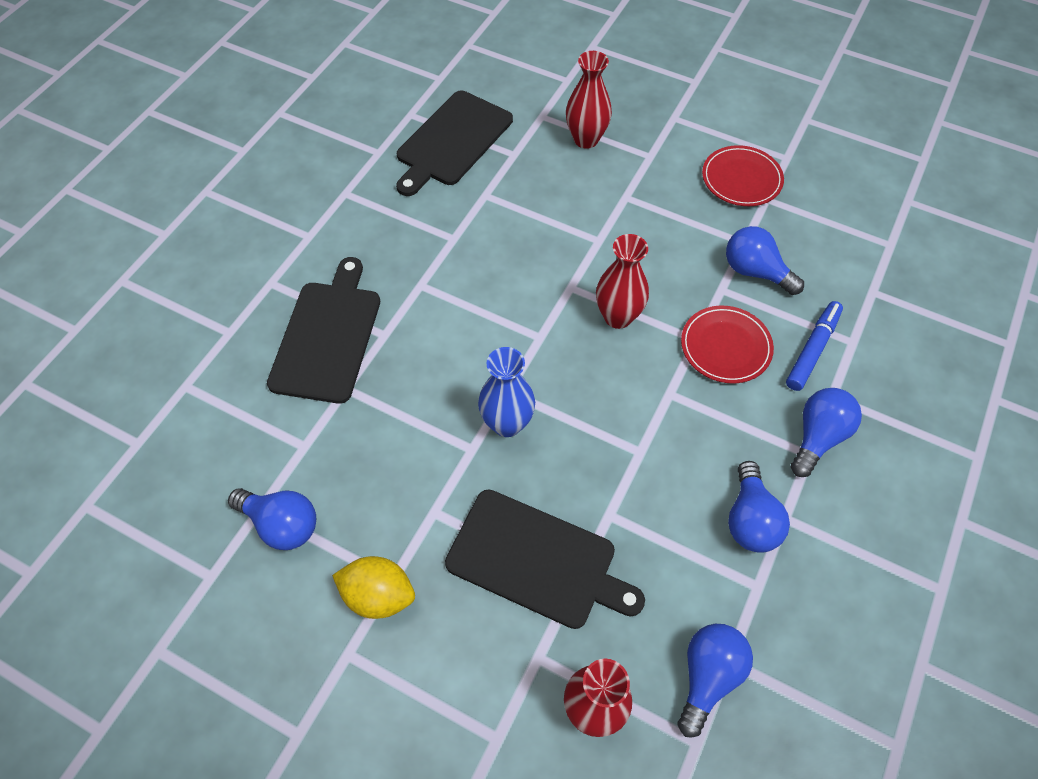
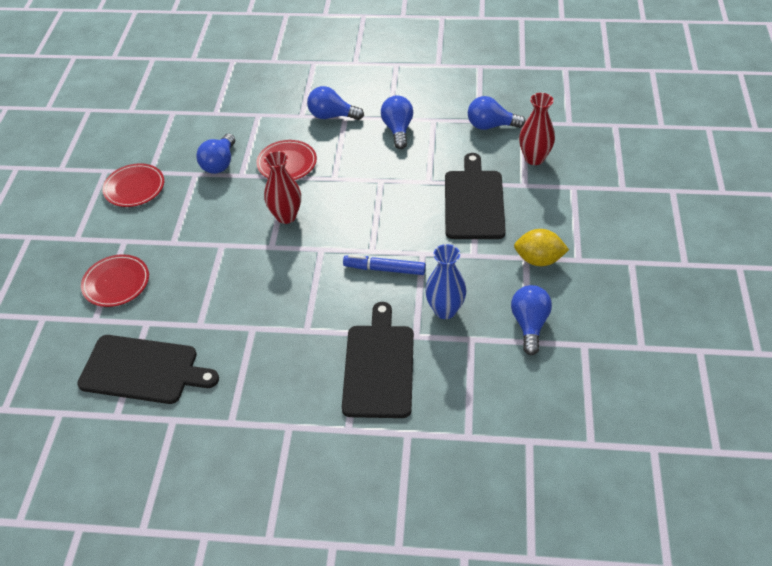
camera: 110 degrees left, 10 degrees down
black cutting board [267,257,380,404] -> black cutting board turned 105 degrees clockwise [342,302,414,418]
yellow lemon [332,556,415,619] -> yellow lemon turned 75 degrees counterclockwise [514,229,569,266]
blue vase [478,347,535,437] -> blue vase moved to [425,244,466,319]
red vase [566,51,612,149] -> red plate [81,254,149,307]
blue light bulb [728,461,790,553] -> blue light bulb turned 75 degrees counterclockwise [381,96,413,149]
blue marker [786,301,843,391] -> blue marker moved to [343,255,426,275]

